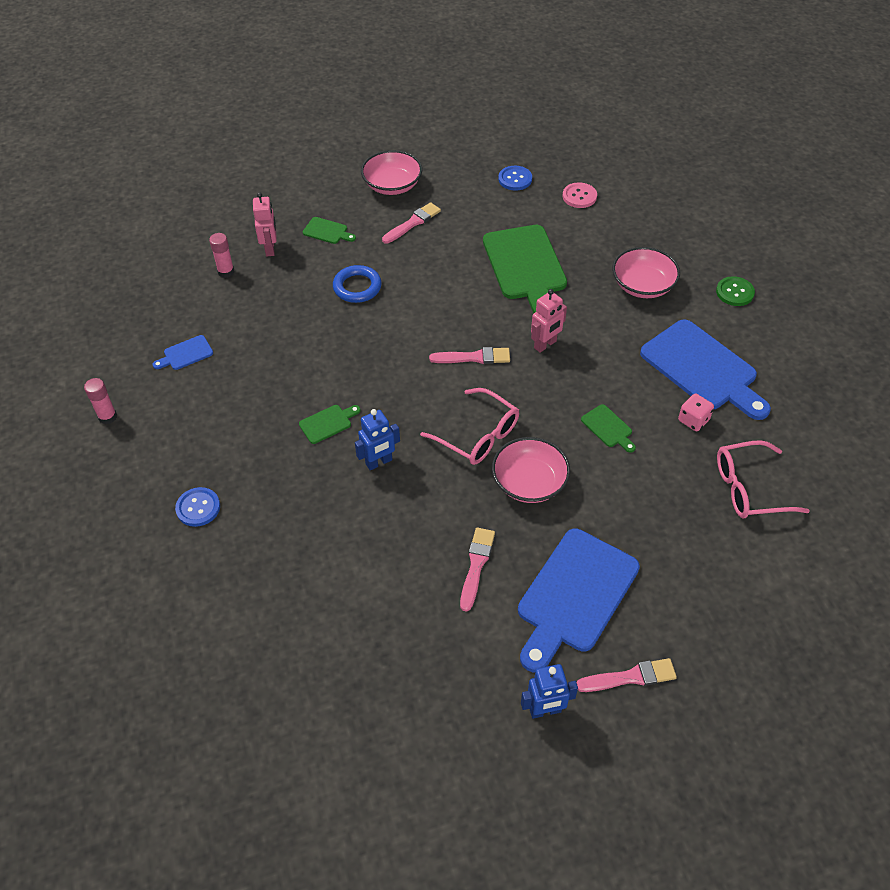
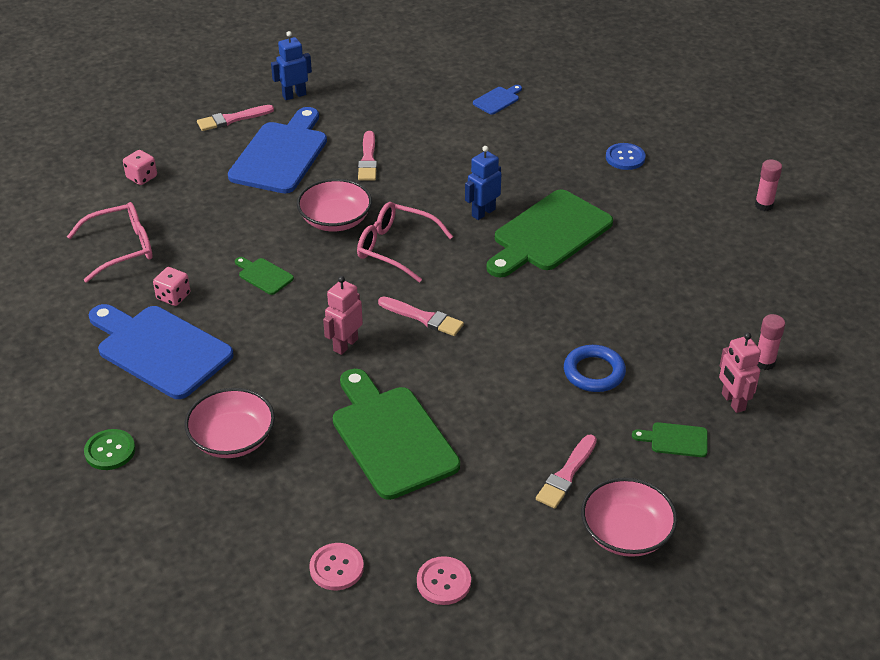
camera: 165 degrees right, 10 degrees down
blue cutting board [152,335,213,370] -> blue cutting board moved to [473,85,522,115]
green cutting board [299,405,361,444] -> green cutting board [486,189,613,278], size x2.31
pink brush [429,347,510,364] -> pink brush turned 135 degrees counterclockwise [378,296,464,336]
blue button [498,166,532,191] -> pink button [417,556,471,605]
none -> pink dice [123,150,157,185]

